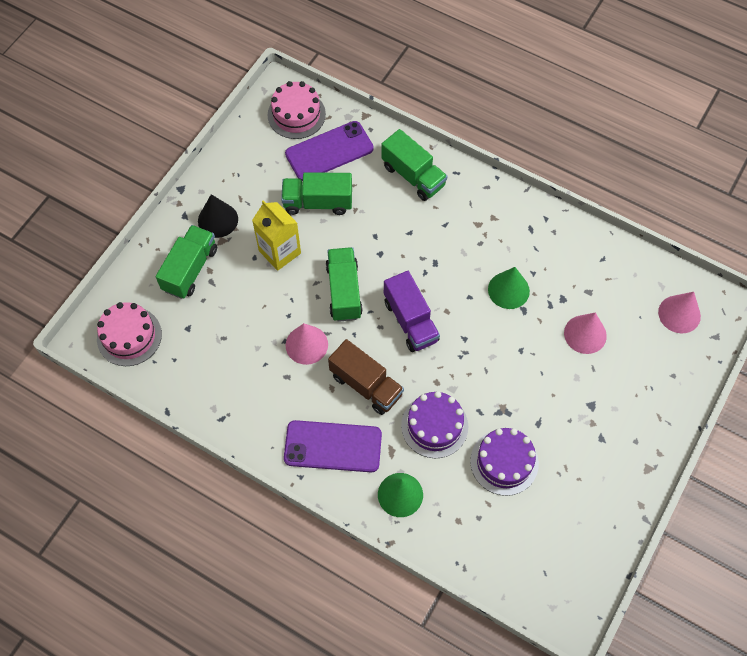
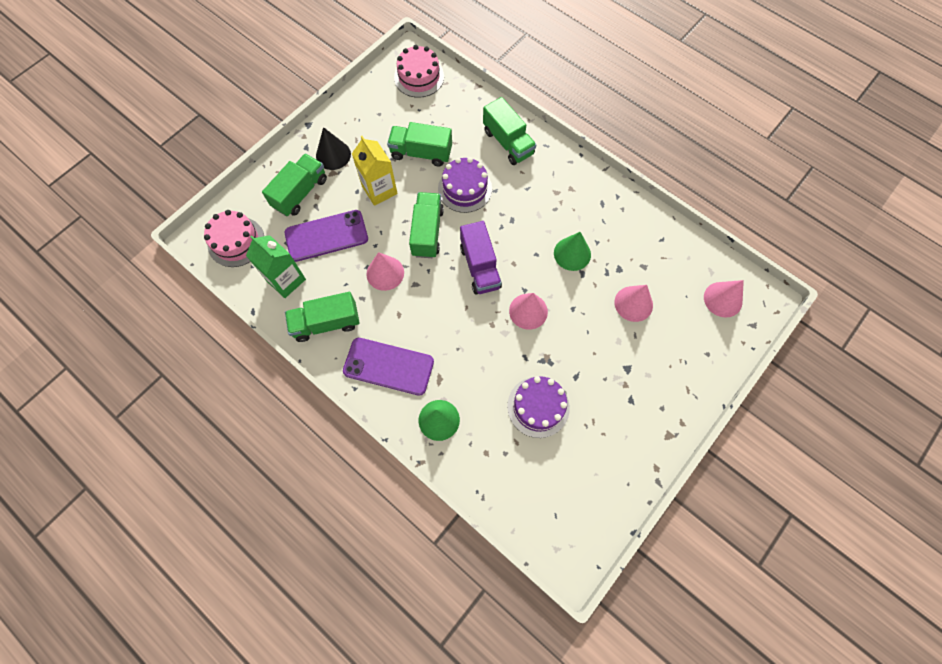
camera: 10 degrees right, 5 degrees up
purple phone [285,121,374,181] -> purple phone moved to [285,210,368,262]
brown truck [328,339,404,415] -> none
purple cake [401,391,468,458] -> purple cake moved to [438,157,492,213]
none -> green carton [246,235,306,298]
none -> green truck [285,292,360,342]
none -> pink cone [509,293,548,330]

